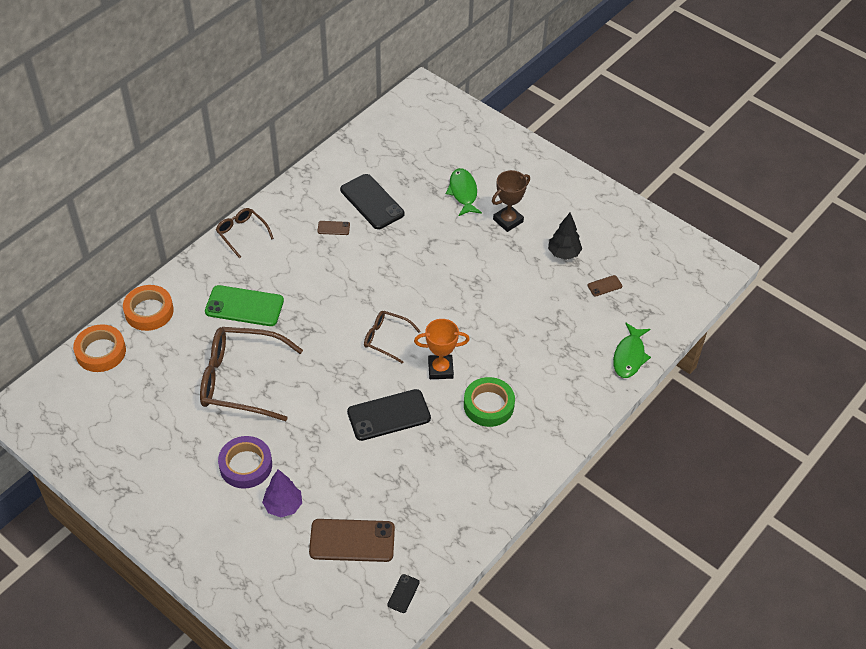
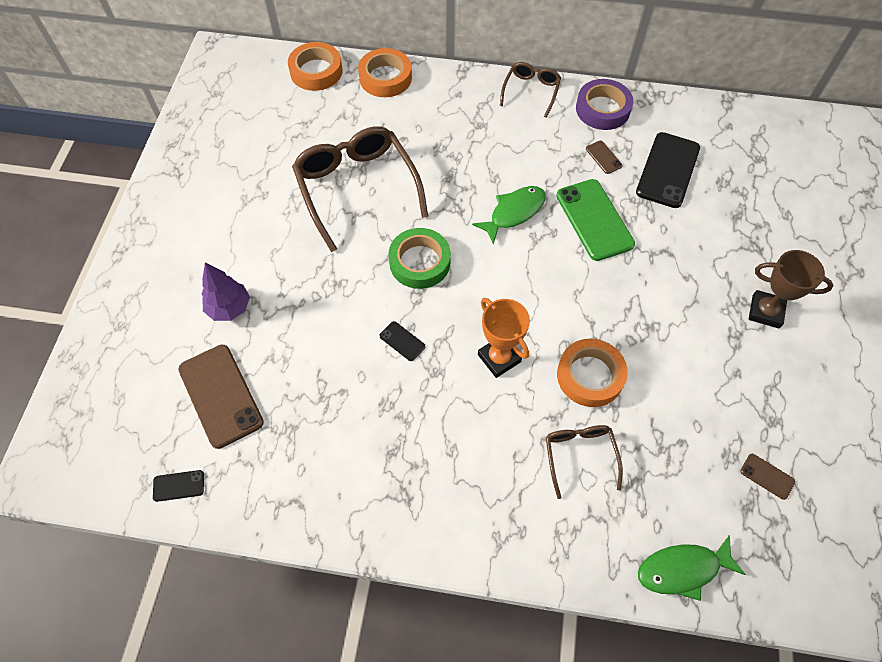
camera: 60 degrees right, 10 degrees up
green phone [205,285,284,326] -> green phone moved to [556,179,635,261]
purple tape [218,436,272,489] -> purple tape moved to [576,79,633,130]
black phone [347,389,431,441] -> black phone [379,321,426,361], size x0.45
brown glasses [364,311,421,364] -> brown glasses moved to [546,425,623,499]
green fish [446,168,482,216] -> green fish moved to [472,186,546,245]
green tape [464,377,515,427] -> green tape moved to [388,228,451,289]
black tree [548,213,582,260] -> none
none -> orange tape [557,339,628,407]

